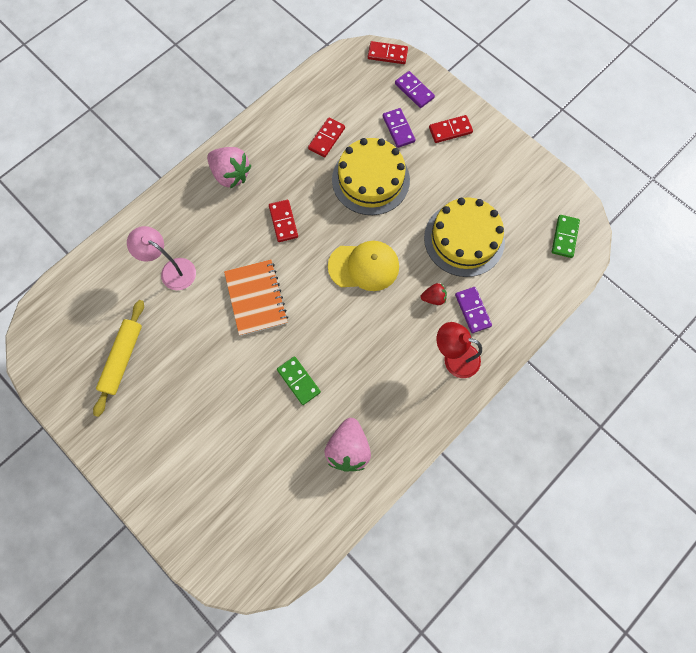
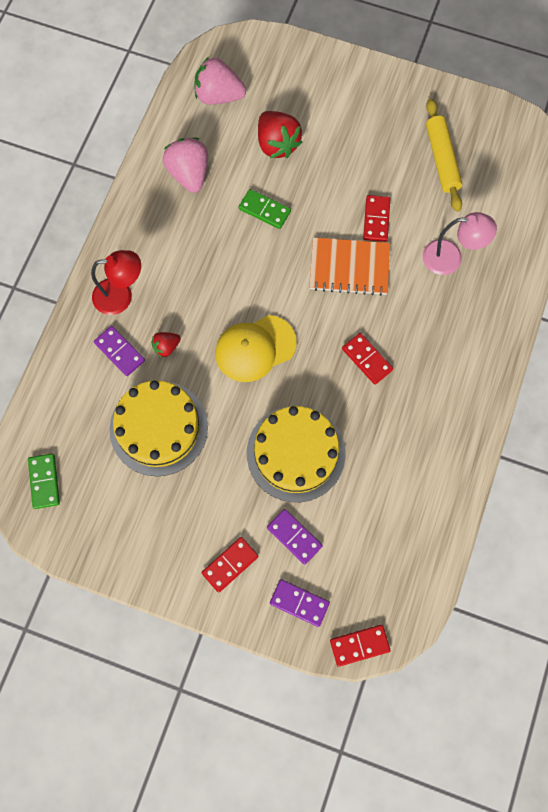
camera: 155 degrees right, 0 degrees up
pink strawberry [207,147,252,188] -> pink strawberry moved to [194,57,246,105]
orange notebook [224,260,288,336] -> orange notebook turned 45 degrees counterclockwise [309,237,390,296]
red domino [308,118,345,157] -> red domino moved to [363,195,390,242]
none -> red strawberry [258,111,302,158]

